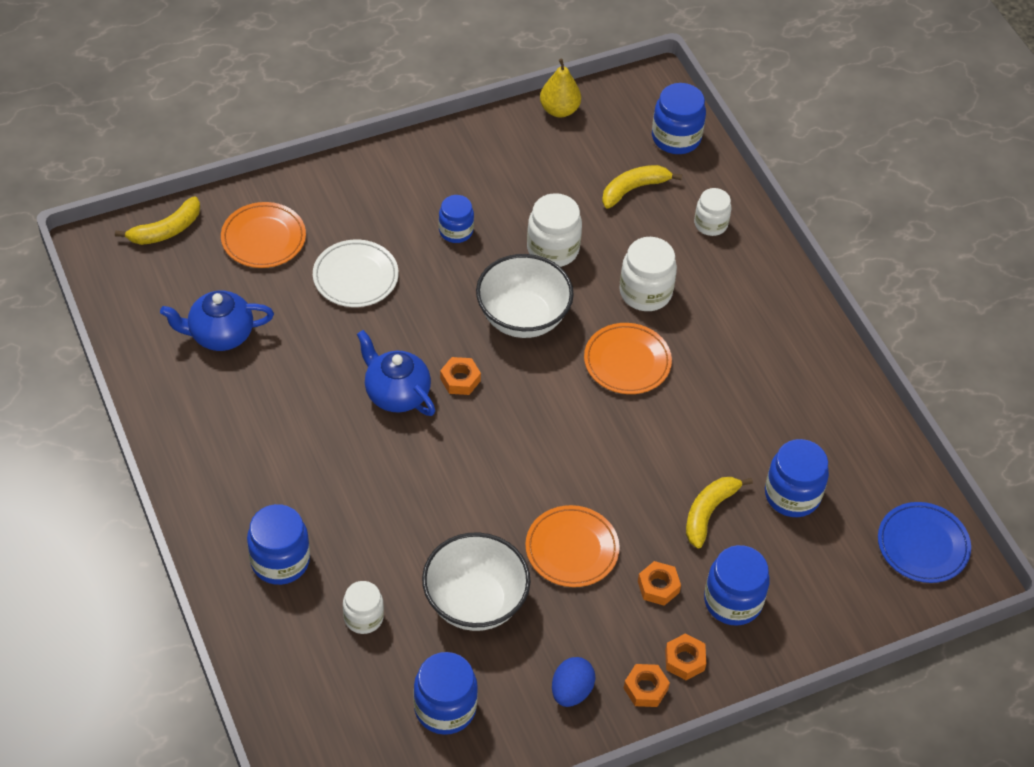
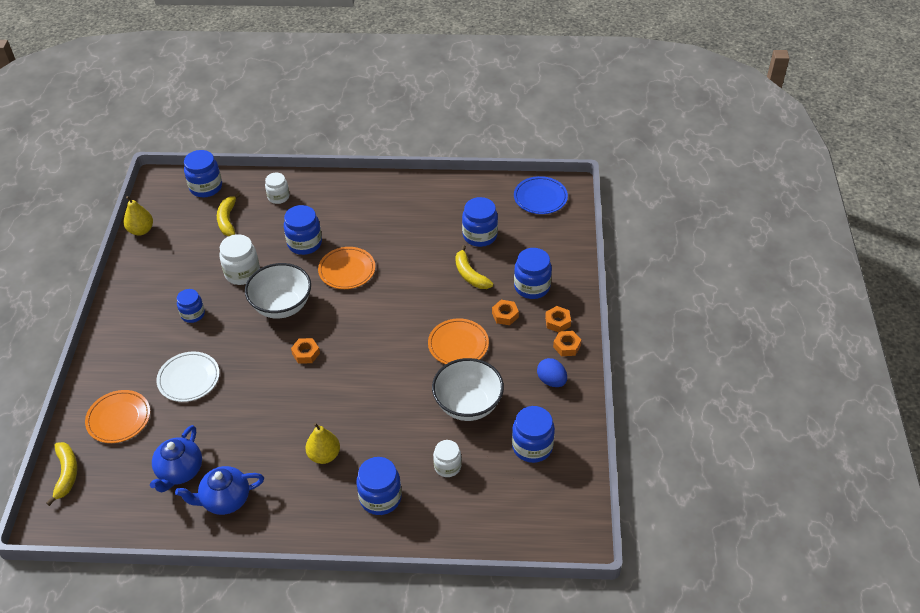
camera: 60 degrees left, 5 degrees down
blue teapot [357,330,435,416] -> blue teapot moved to [175,466,264,515]
white jar [619,237,677,311] -> blue jar [284,205,322,255]
none -> yellow pear [305,423,340,464]

